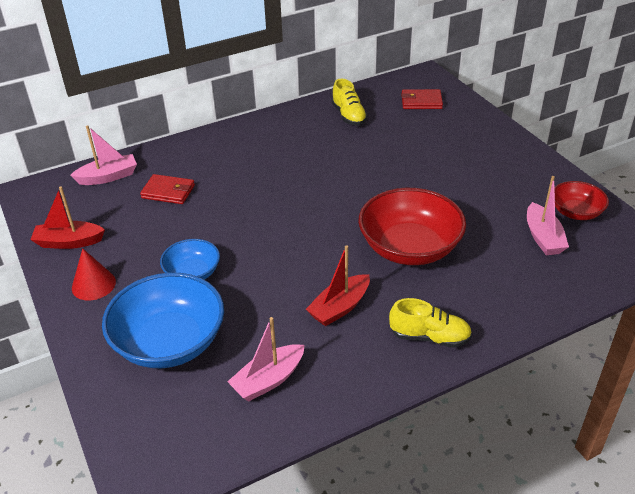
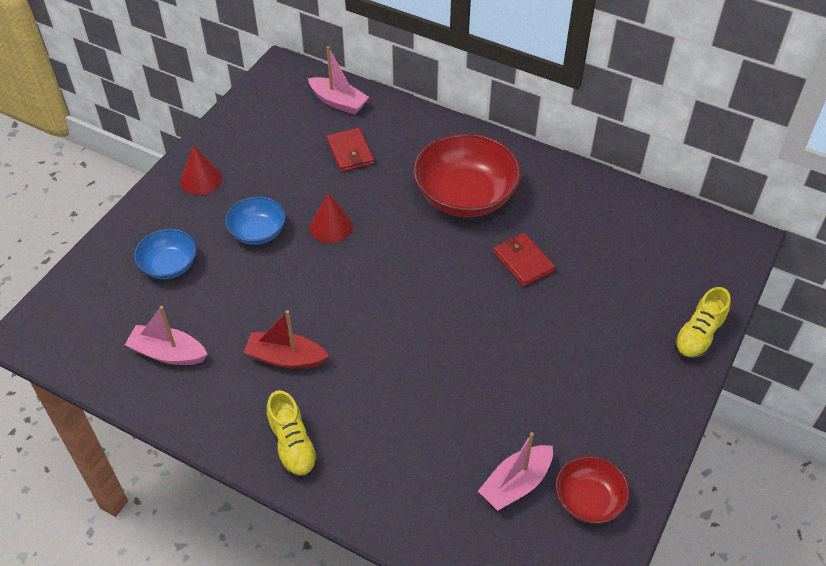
camera: 55 degrees right, 10 degrees up
red boat [30,186,105,249] -> none
blue bowl [102,273,224,368] -> blue bowl [134,229,197,279], size x0.55
yellow shoe [332,79,368,125] -> yellow shoe moved to [674,287,731,360]
red bowl [359,188,466,265] -> red bowl moved to [413,133,521,217]
red wallet [401,89,443,109] -> red wallet moved to [493,233,555,287]
none -> red cone [310,193,353,243]

